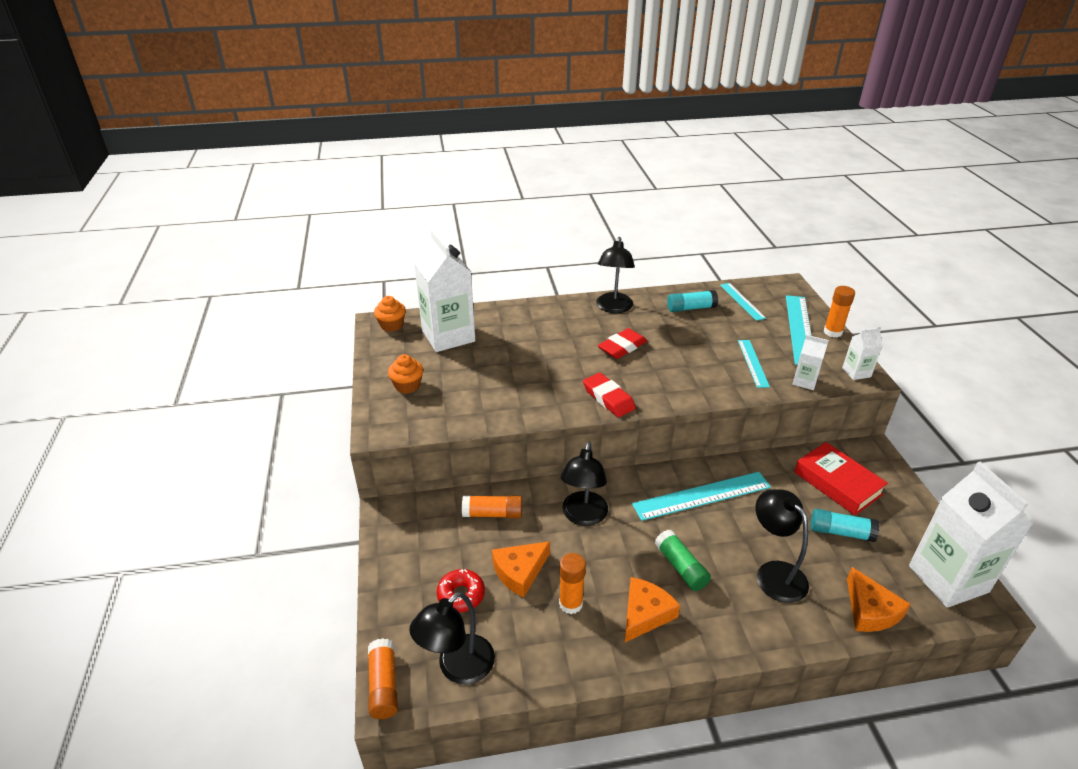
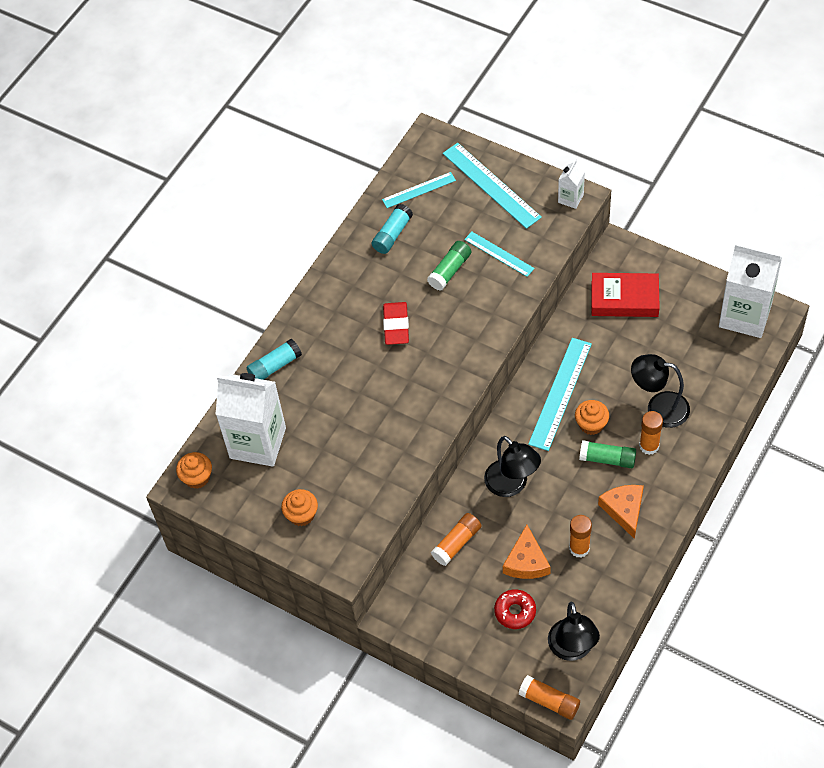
camera: 45 degrees left, 20 degrees up
red eraser [583,373,636,417] -> none
black lamp [596,237,635,313] -> none
turquoise ruler [720,283,766,321] -> turquoise ruler turned 45 degrees counterclockwise [382,172,456,208]
white carton [793,335,829,390] -> none
turquoise glue stick [811,509,879,542] -> turquoise glue stick moved to [247,339,302,380]
orange glue stick [823,286,855,338] -> orange glue stick moved to [639,411,663,455]
orange cheese [847,567,911,632] -> none
none -> green glue stick [427,241,471,291]
none -> orange cupcake [575,400,609,435]

